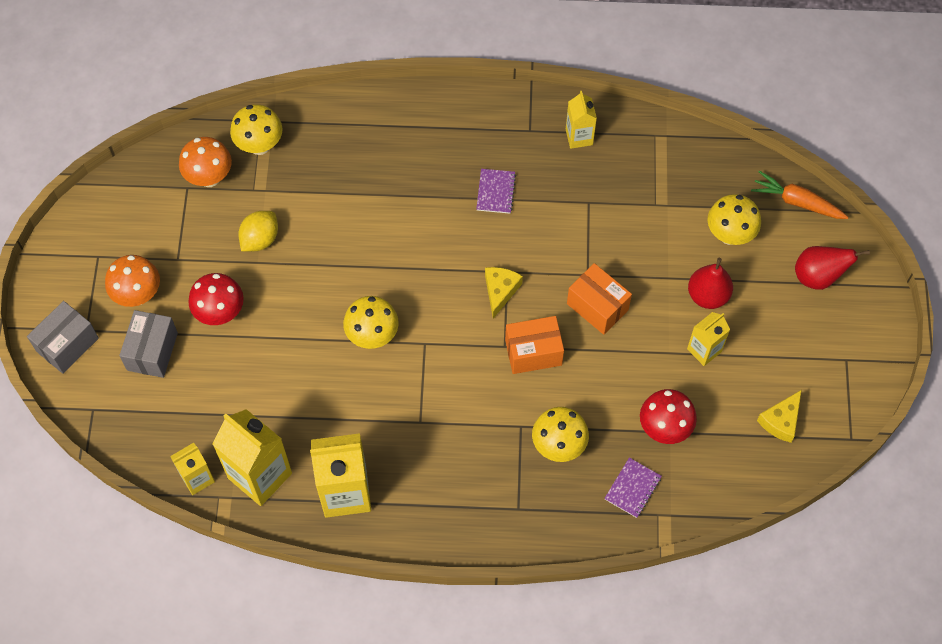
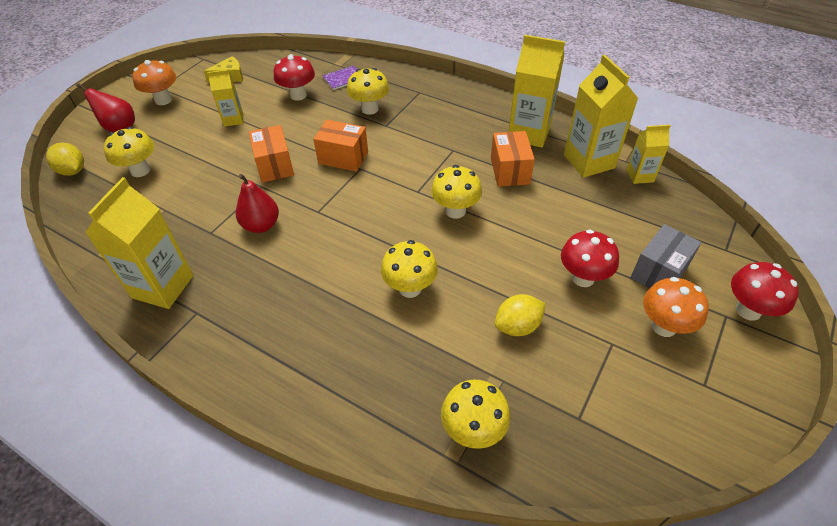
camera: 150 degrees left, 15 degrees down
grey box [27,301,99,374] -> red mushroom [731,262,799,321]
orange mushroom [179,137,232,187] -> orange mushroom moved to [132,60,176,105]
purple notebook [476,169,516,214] -> none
yellow cheese [485,267,523,319] -> none
yellow carton [566,91,597,149] -> yellow carton [85,177,193,309], size x1.79
red pear [688,258,733,309] -> red pear moved to [236,174,279,233]
orange carrot [751,171,849,219] -> yellow lemon [46,143,84,176]
none -> yellow mushroom [381,240,438,298]
none -> orange box [491,131,535,187]

